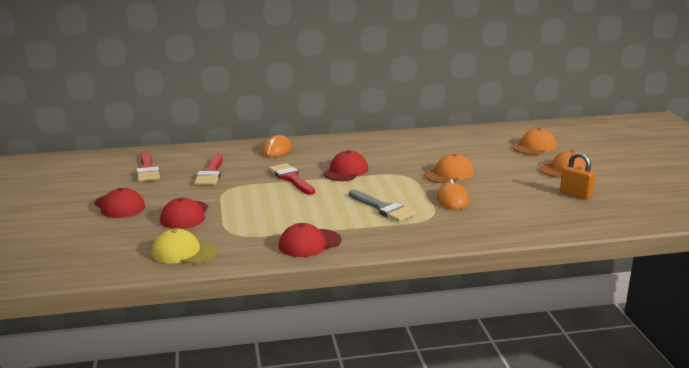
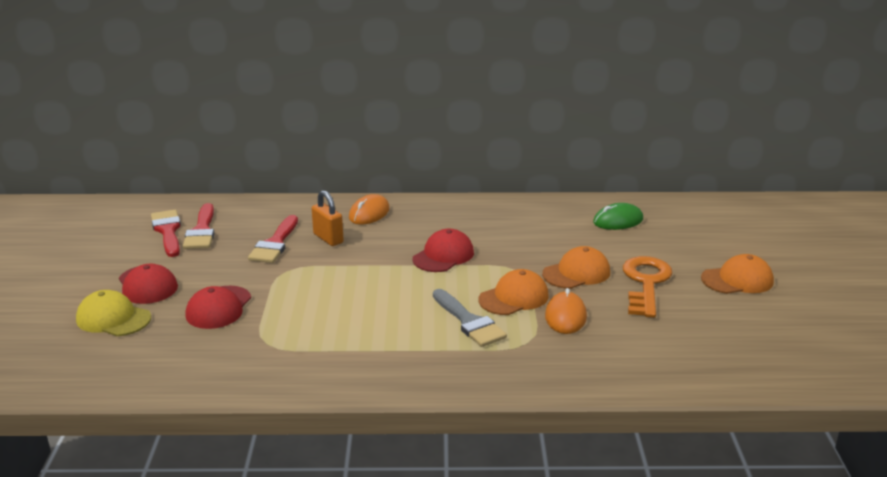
camera: 10 degrees right, 5 degrees up
yellow cap [152,228,217,264] -> yellow cap moved to [76,290,151,336]
red brush [269,163,315,195] -> red brush moved to [151,210,181,257]
red cap [279,223,341,257] -> none
orange cap [513,128,557,155] -> orange cap moved to [478,269,549,315]
orange padlock [560,152,596,200] -> orange padlock moved to [312,190,344,246]
none -> green mouse [593,203,643,230]
none -> orange key [623,256,672,318]

